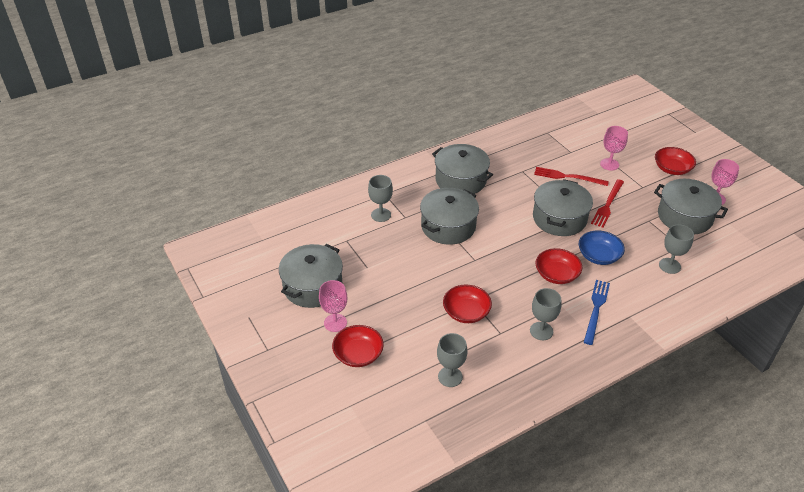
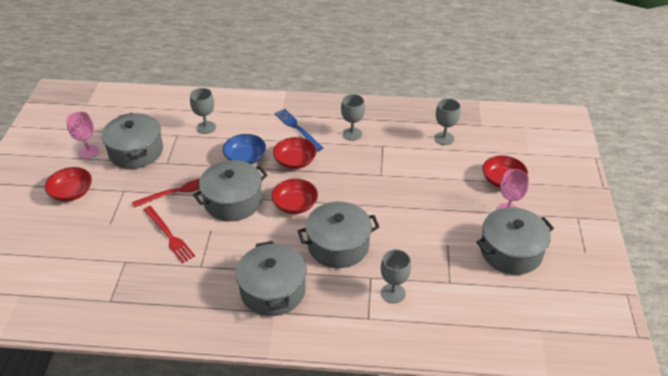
camera: 145 degrees left, 0 degrees up
red bowl [443,285,492,323] -> red bowl moved to [271,179,318,214]
blue fork [584,280,610,345] -> blue fork turned 90 degrees clockwise [275,109,323,151]
pink goblet [600,126,628,171] -> none

